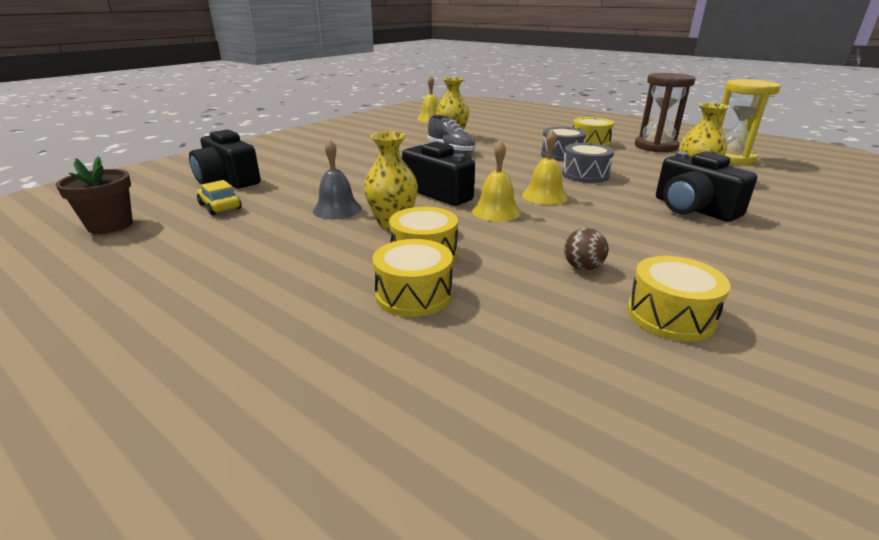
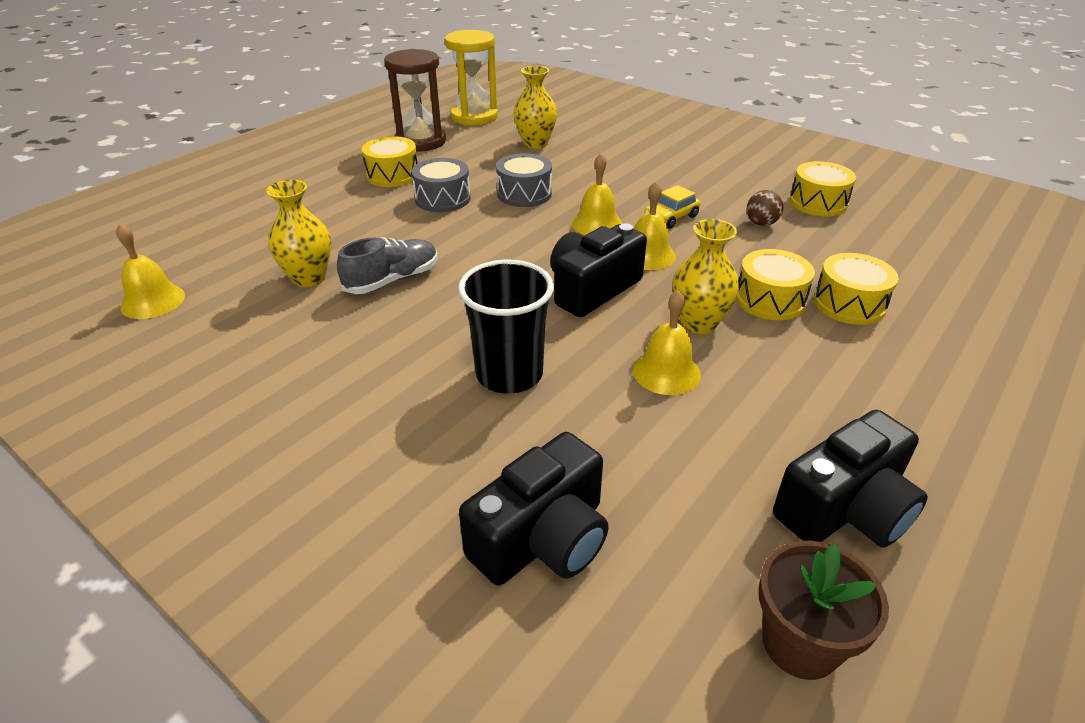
camera: 90 degrees left, 10 degrees up
yellow car [197,180,242,215] -> yellow car moved to [644,185,700,229]
grey bell [313,139,362,219] -> yellow bell [632,290,701,395]
black camera [656,151,757,222] -> black camera moved to [773,410,928,548]
none -> black cup [458,260,554,394]

